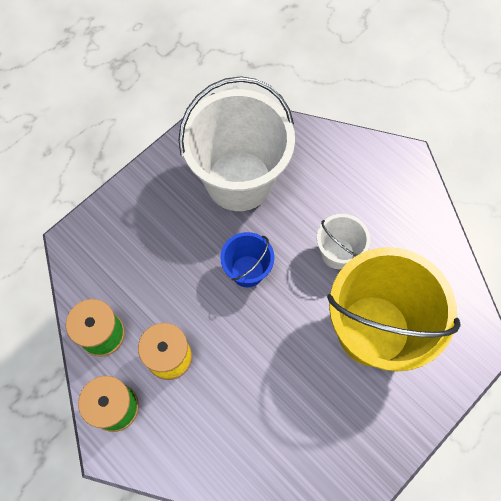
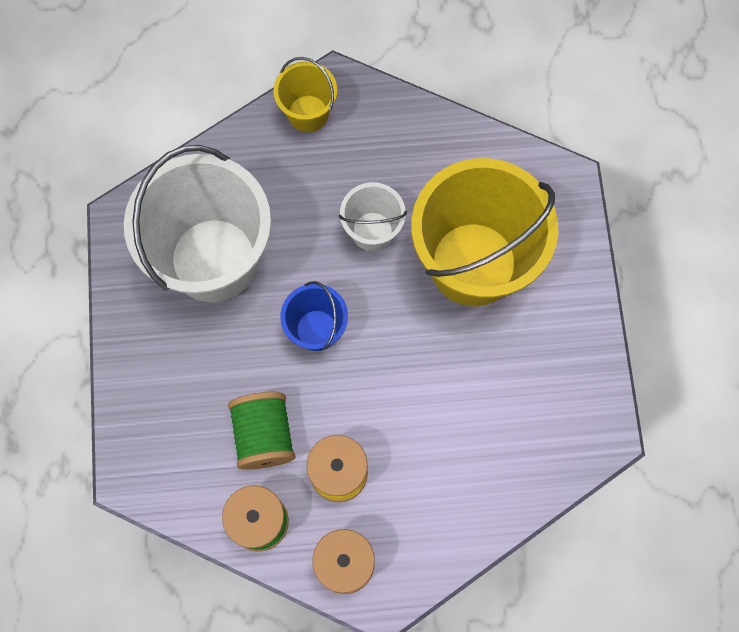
camera: 50 degrees left, 5 degrees up
none -> green spool [228,392,296,470]
none -> yellow bucket [274,57,337,132]

